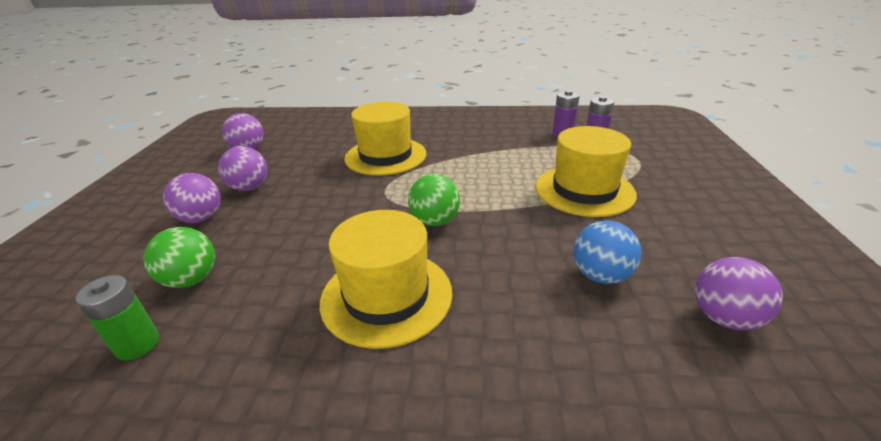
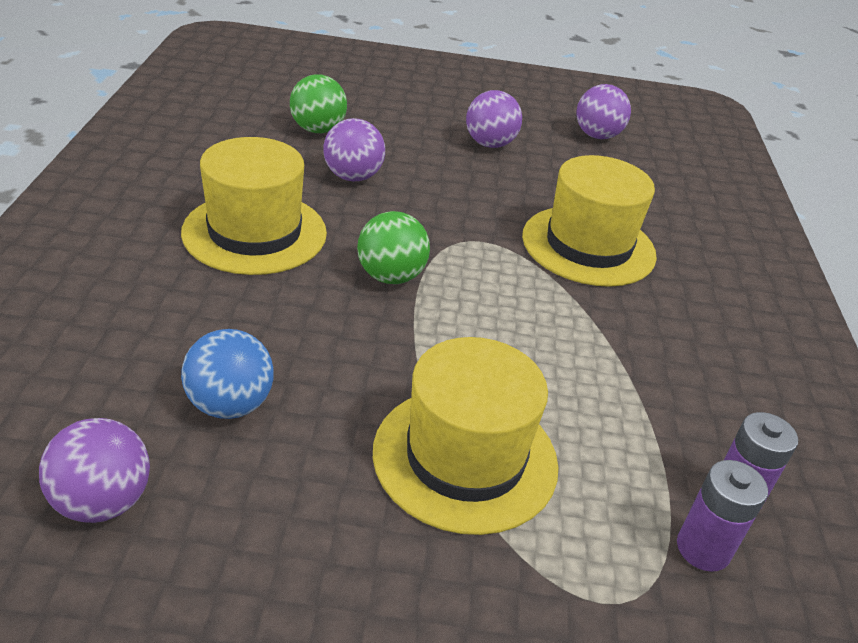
camera: 85 degrees right, 5 degrees up
green battery [75,275,159,361] -> none
purple ball [163,173,221,223] -> purple ball moved to [323,118,385,182]

